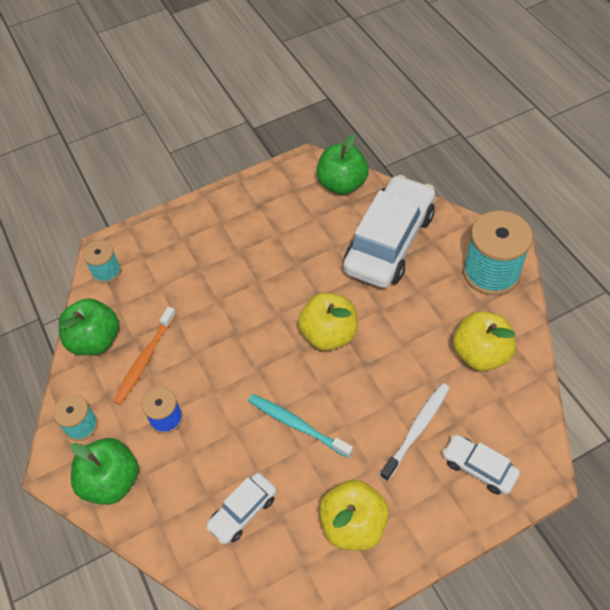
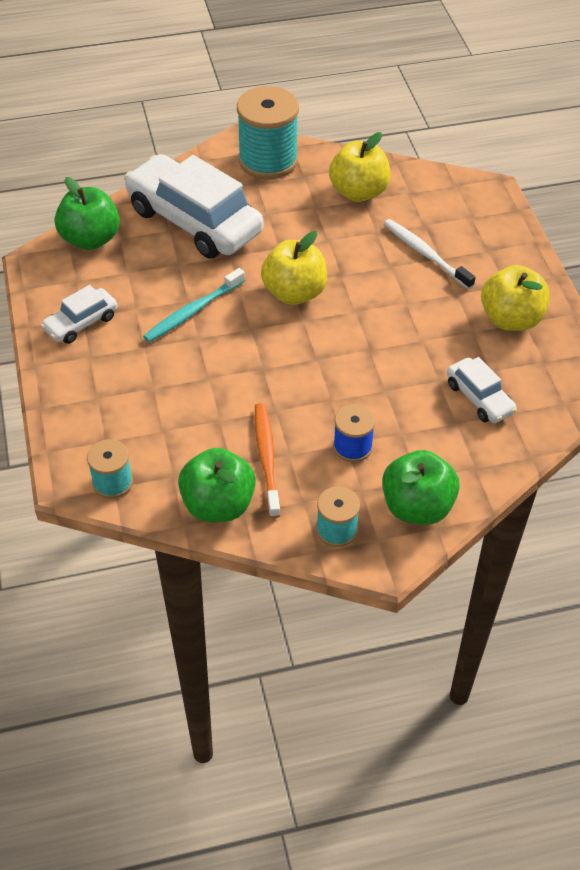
camera: 80 degrees left, 5 degrees down
orange toothbrush [113,307,176,405] -> orange toothbrush turned 135 degrees counterclockwise [255,403,281,518]
turquoise toothbrush [248,394,353,458] -> turquoise toothbrush moved to [143,268,245,342]
white car [442,435,520,495] -> white car moved to [41,285,118,344]

